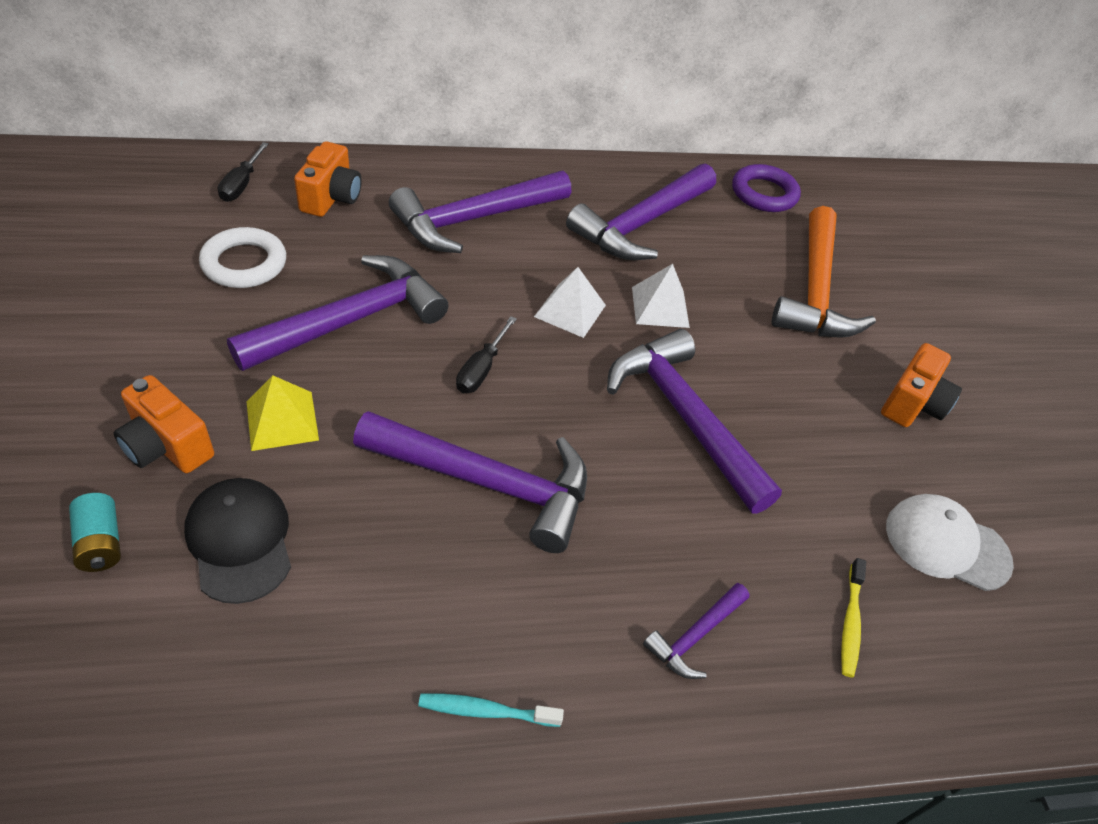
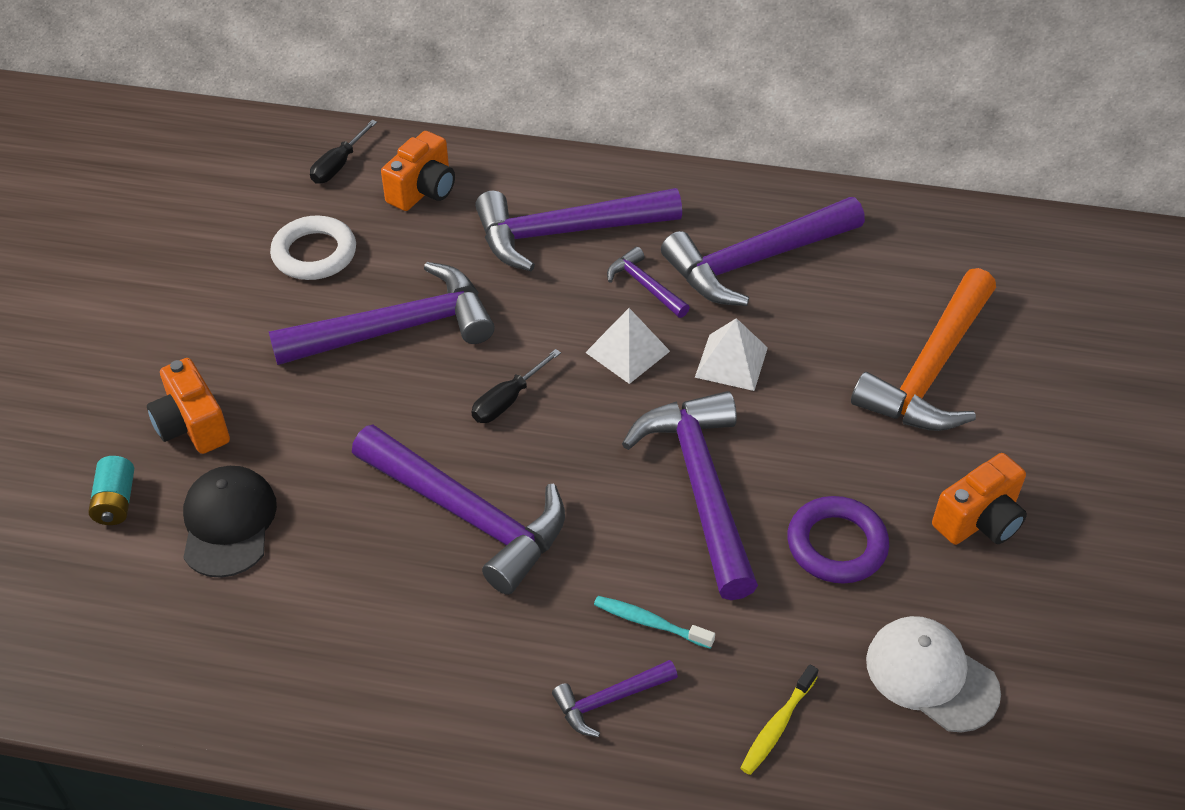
camera: 25 degrees right, 0 degrees up
yellow pyramid [246,375,319,451] -> none
turquoise toothbrush [418,693,564,727] -> turquoise toothbrush moved to [594,596,715,649]
purple ring [732,164,801,212] -> purple ring moved to [787,496,889,583]
none -> purple hammer [607,247,690,318]

